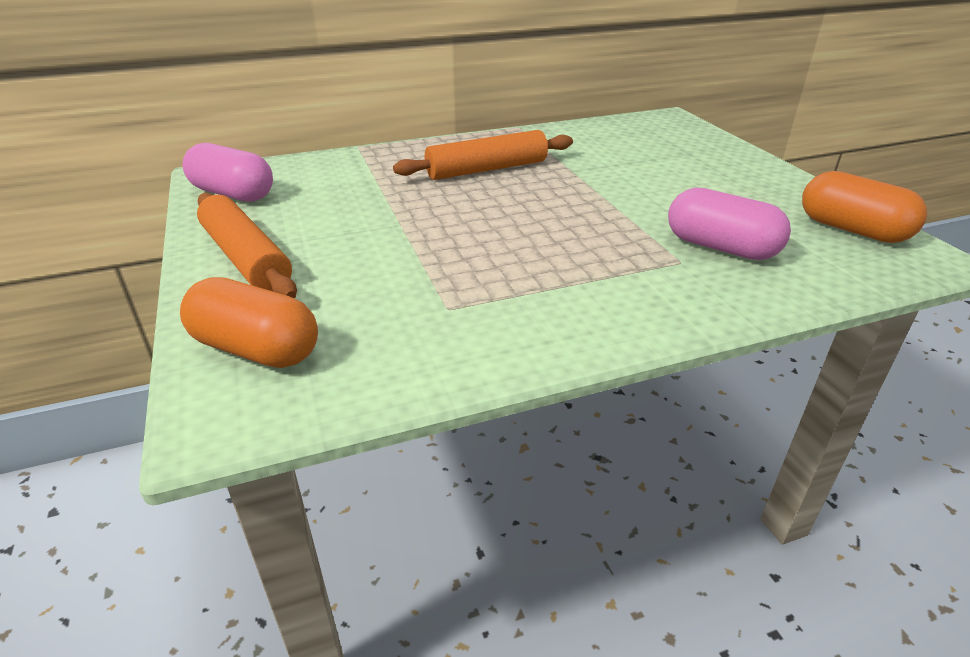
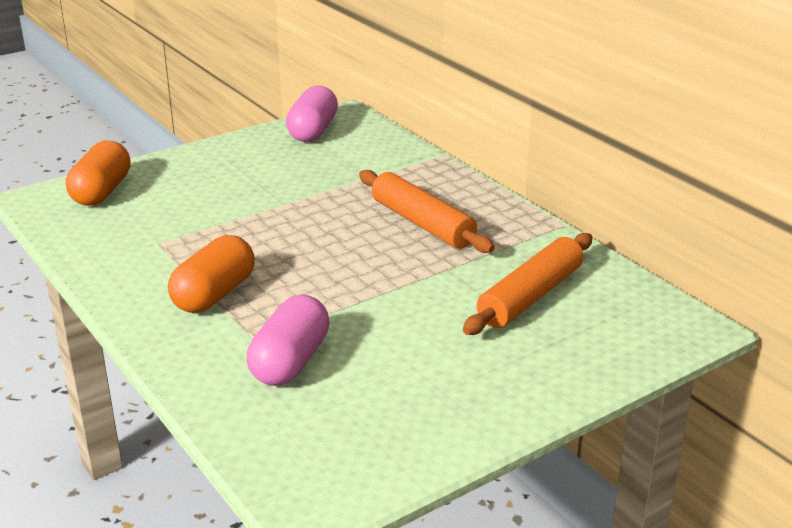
camera: 75 degrees right, 5 degrees down
orange rolling pin [197,193,297,298] -> orange rolling pin moved to [463,233,592,335]
orange capsule [802,171,927,243] -> orange capsule moved to [168,235,255,313]

